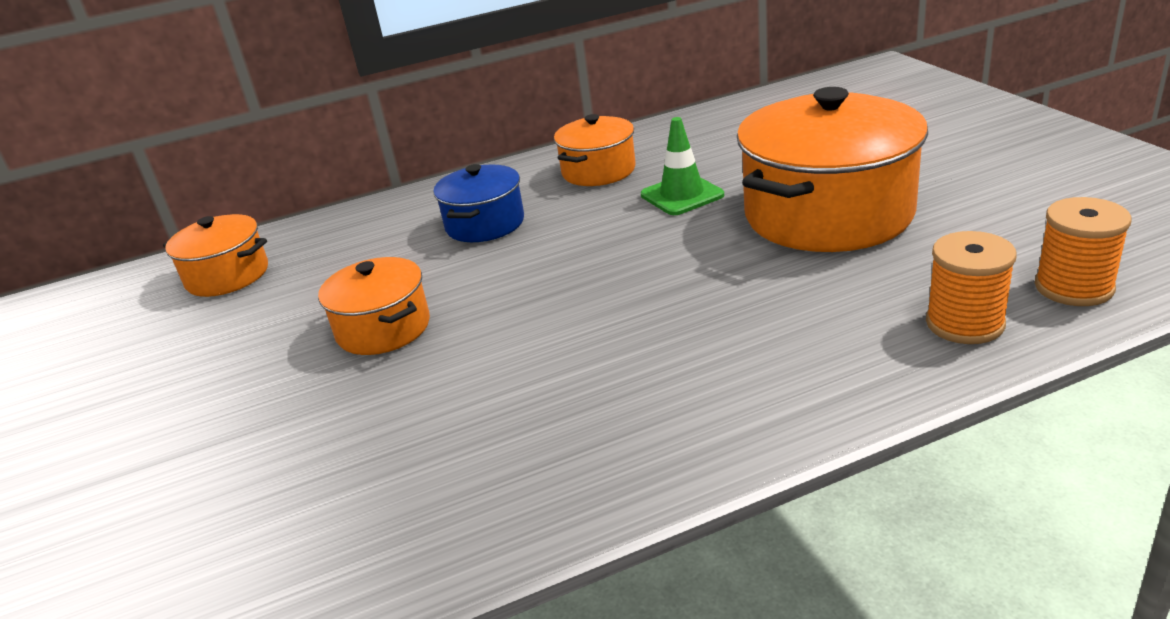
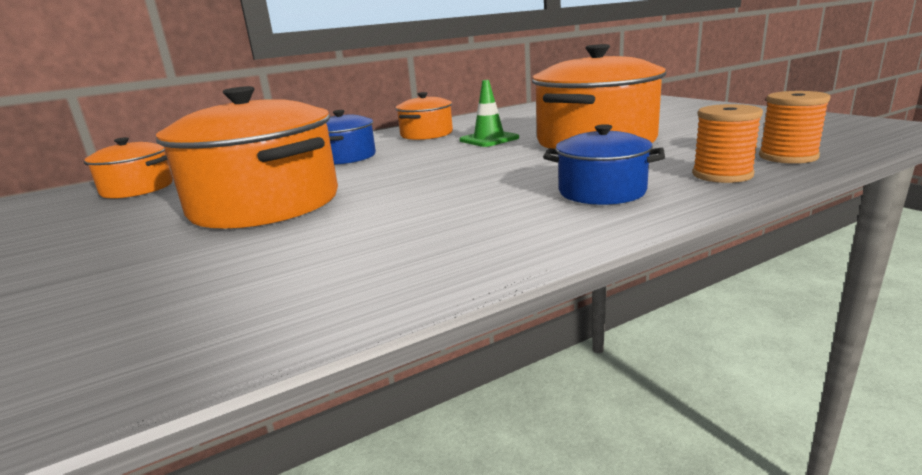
camera: 10 degrees left, 10 degrees down
orange pot [318,257,430,355] -> orange pot [156,86,338,229], size x1.88
none -> blue pot [543,124,665,205]

